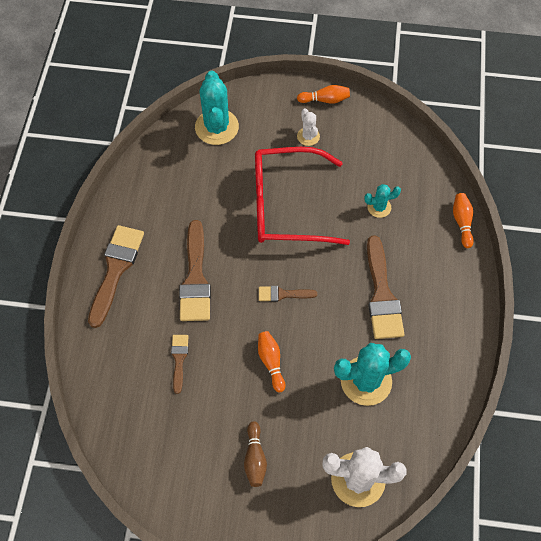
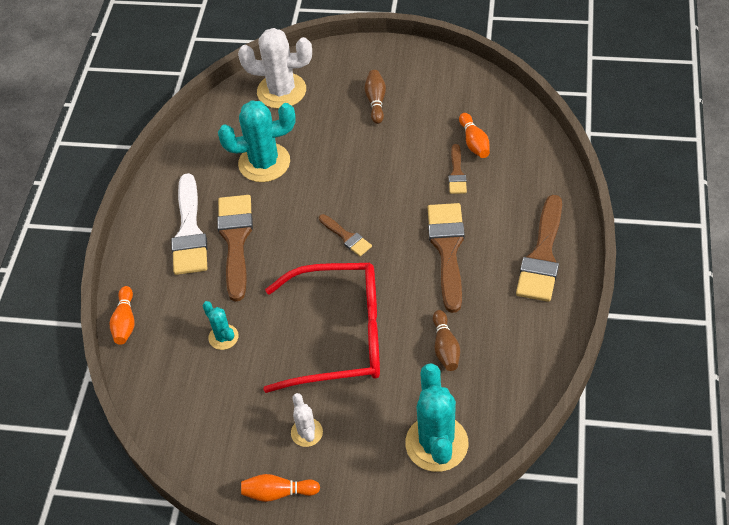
camera: 175 degrees left, 10 degrees down
orange bowling pin [258,331,285,392] -> orange bowling pin moved to [459,113,490,158]
brown brush [259,286,317,302] -> brown brush turned 45 degrees clockwise [319,214,372,256]
turquoise cactus [364,184,401,218] -> turquoise cactus turned 60 degrees clockwise [202,301,239,350]
none -> white brush [171,173,207,275]
none -> brown bowling pin [433,310,460,371]

